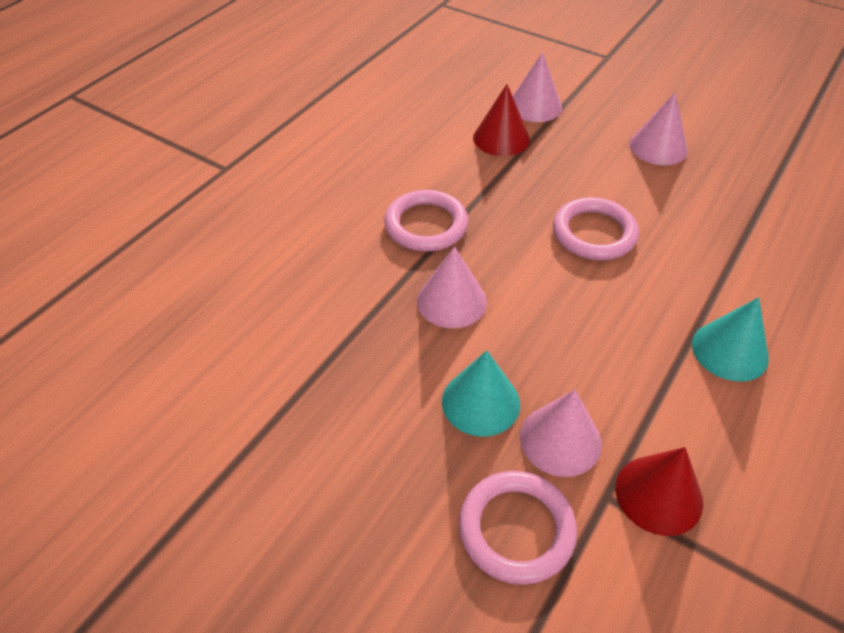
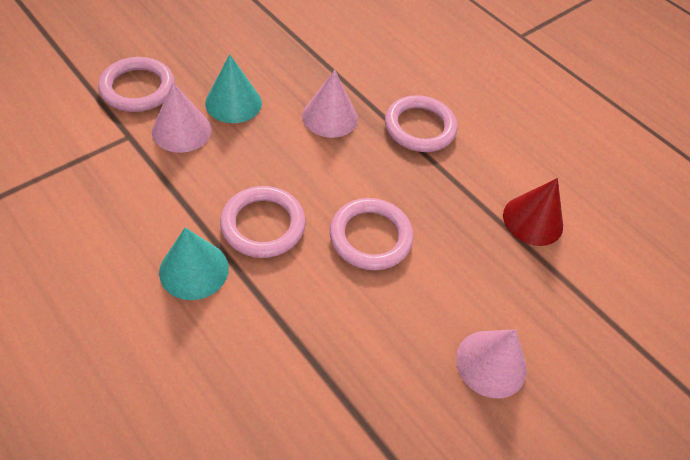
camera: 100 degrees right, 5 degrees up
pink cone [513,52,562,122] -> none
red cone [616,447,703,536] -> none
none -> pink ring [220,186,306,258]

